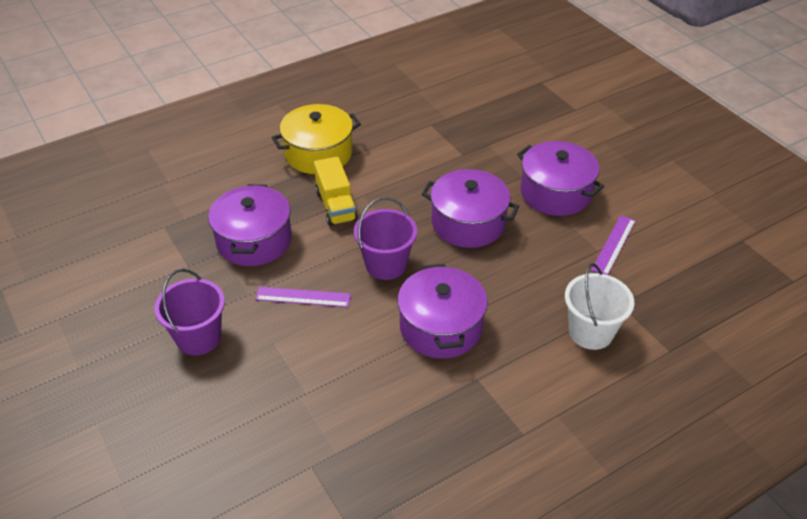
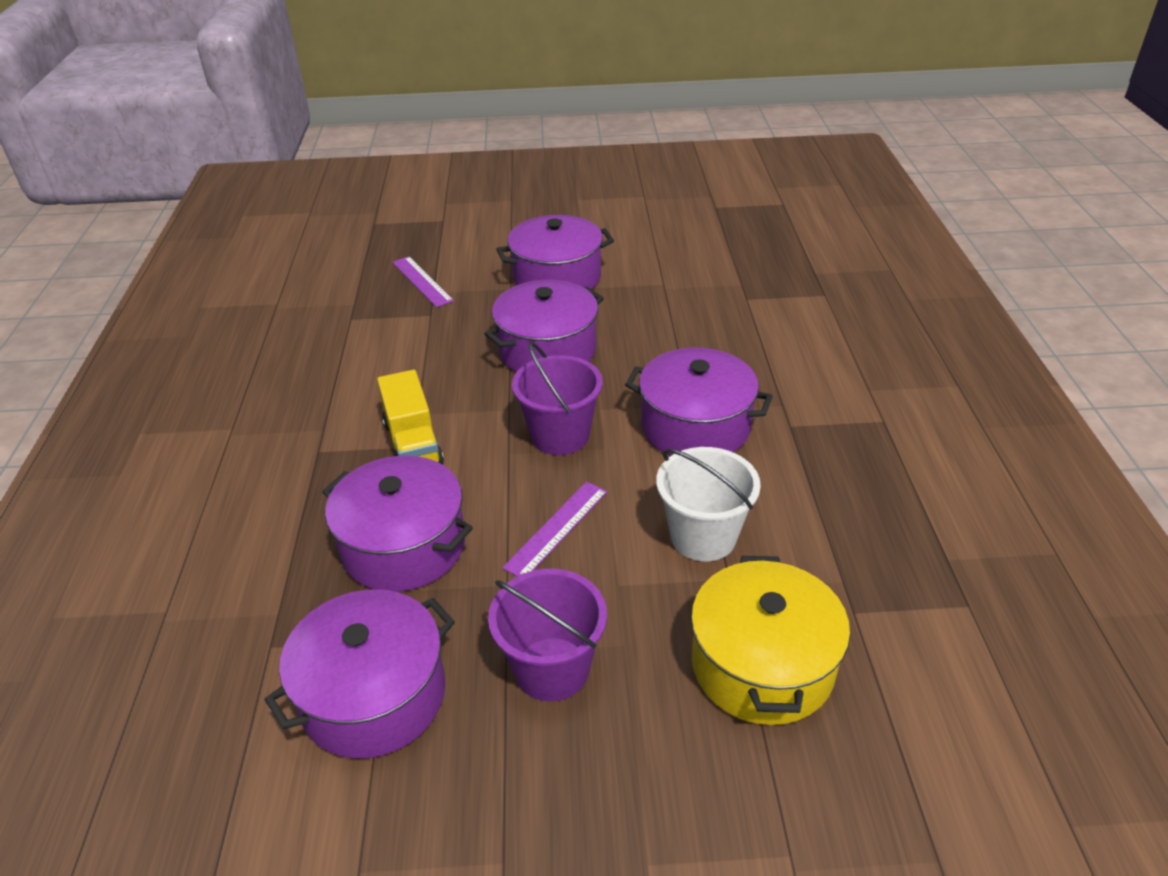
camera: 60 degrees left, 5 degrees down
yellow pot [272,104,361,174] -> yellow pot moved to [691,556,850,725]
yellow truck [314,156,358,226] -> yellow truck turned 60 degrees clockwise [377,370,444,465]
white bucket [565,263,634,350] -> white bucket moved to [656,447,761,561]
purple ruler [591,215,636,275] -> purple ruler moved to [392,257,454,307]
none -> purple pot [264,589,455,759]

